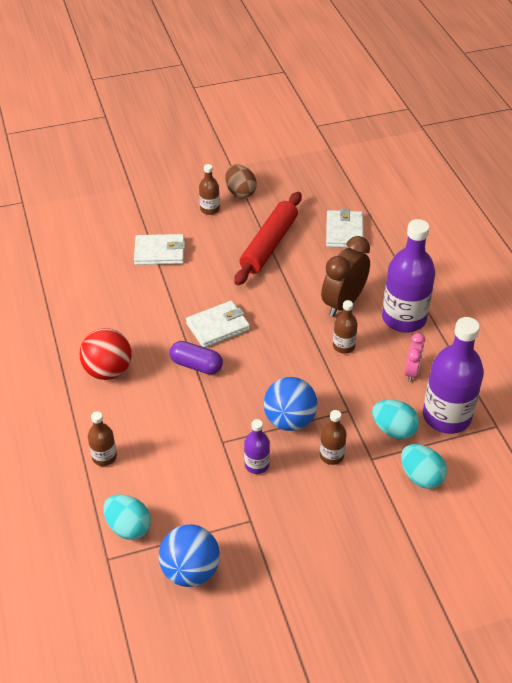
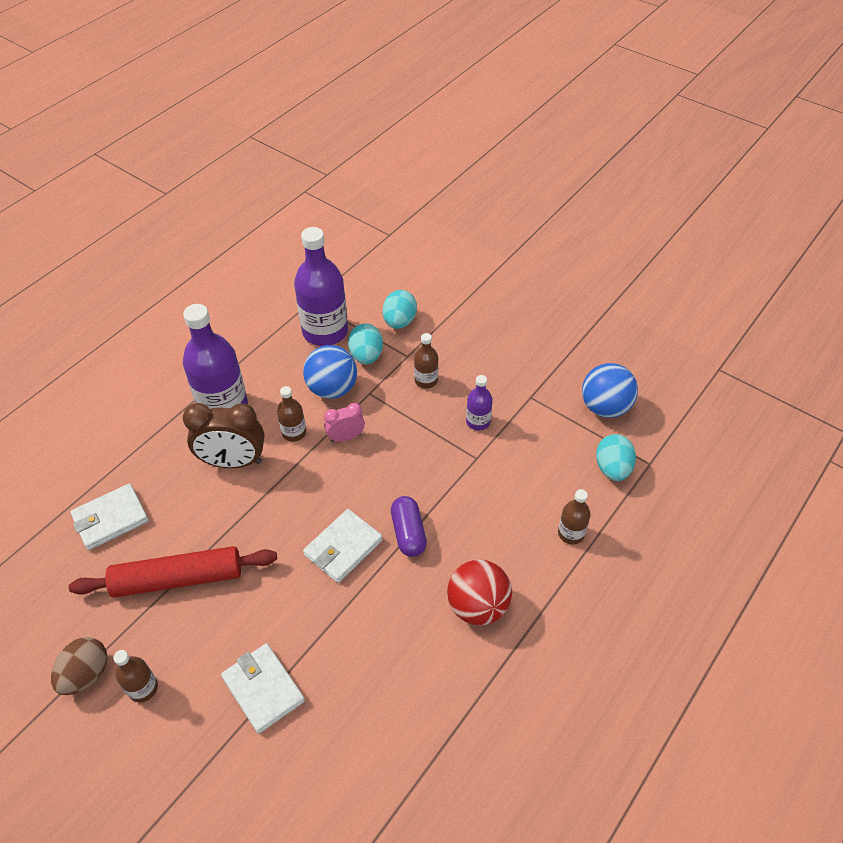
camera: 125 degrees left, 5 degrees up
white wallet [186,301,250,348] -> white wallet turned 75 degrees counterclockwise [303,509,383,583]
blue ball [264,377,318,431] -> blue ball moved to [303,345,357,399]
pink clock [405,333,425,382] -> pink clock moved to [324,403,365,442]

